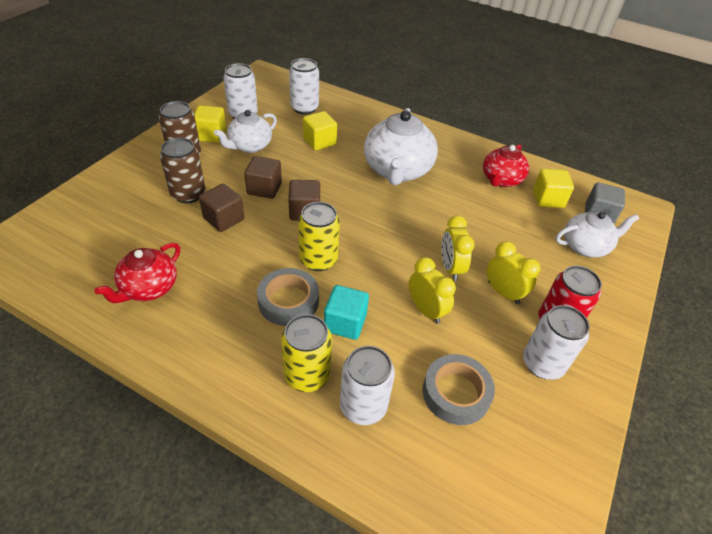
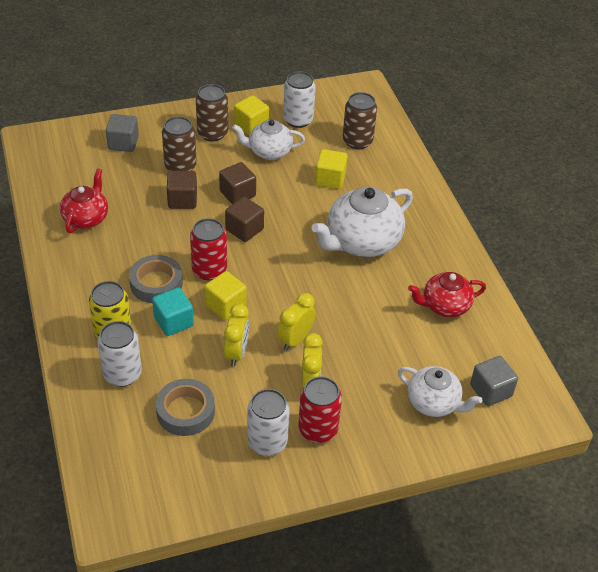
camera: 45 degrees right, 0 degrees up
red teapot [94,243,180,303] -> red teapot turned 120 degrees clockwise [60,168,108,233]
white can [289,58,319,115] -> brown can [343,92,377,149]
yellow can [298,202,340,271] -> red can [190,218,227,281]
yellow cube [533,169,574,208] -> yellow cube moved to [205,271,246,320]
none -> grey cube [106,114,139,152]

